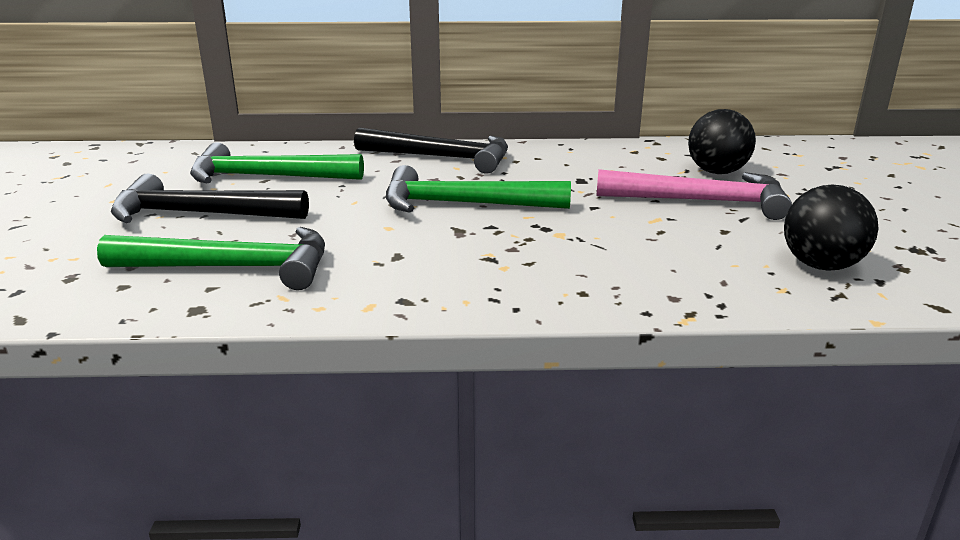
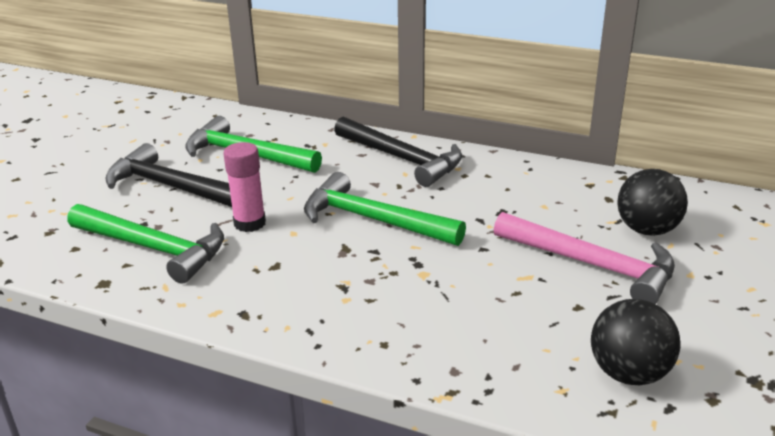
camera: 25 degrees right, 5 degrees up
none -> pink glue stick [224,142,266,232]

